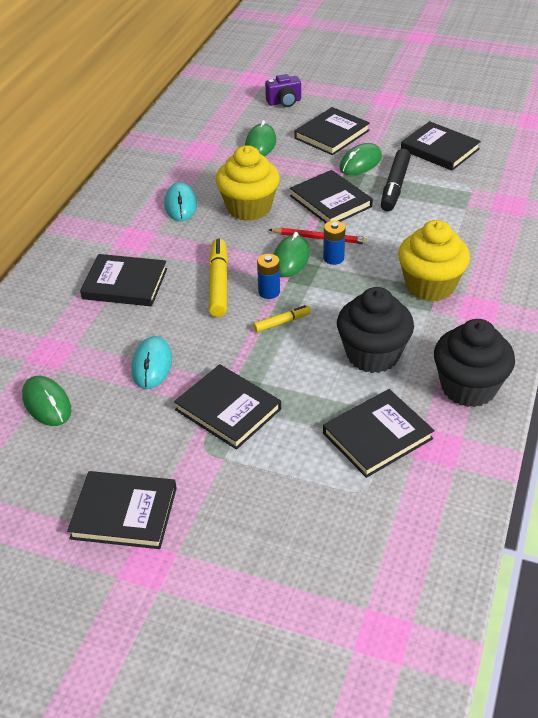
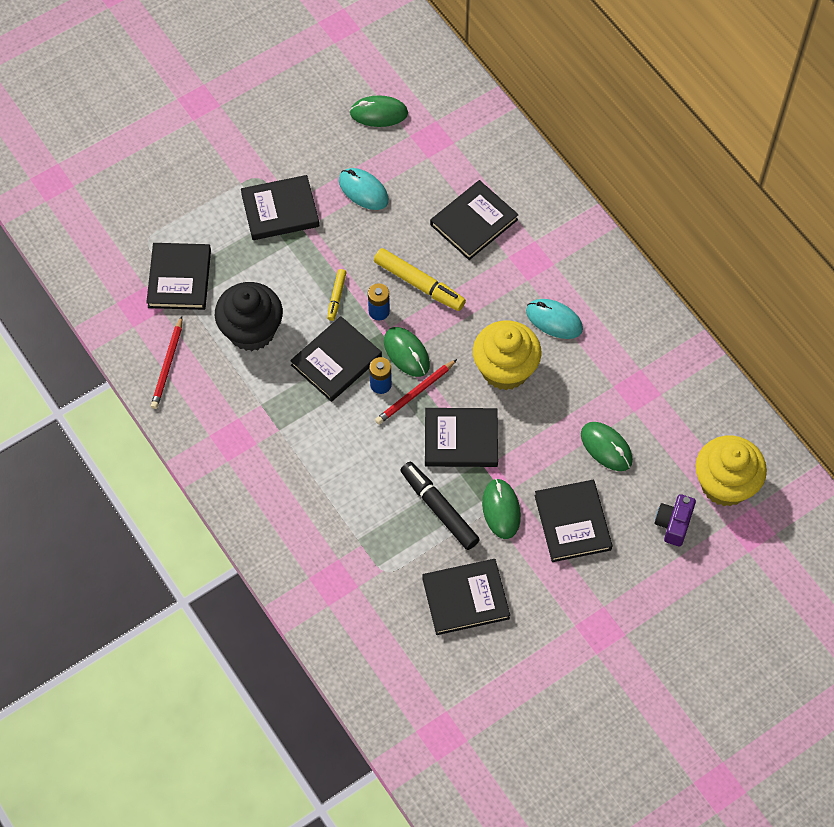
camera: 125 degrees right, 20 degrees up
black book [67,471,177,549] -> black book moved to [290,316,382,402]
yellow cupcake [398,220,470,302] -> yellow cupcake moved to [695,435,767,506]
black cupcake [434,319,515,407] -> red pencil [151,316,182,409]

